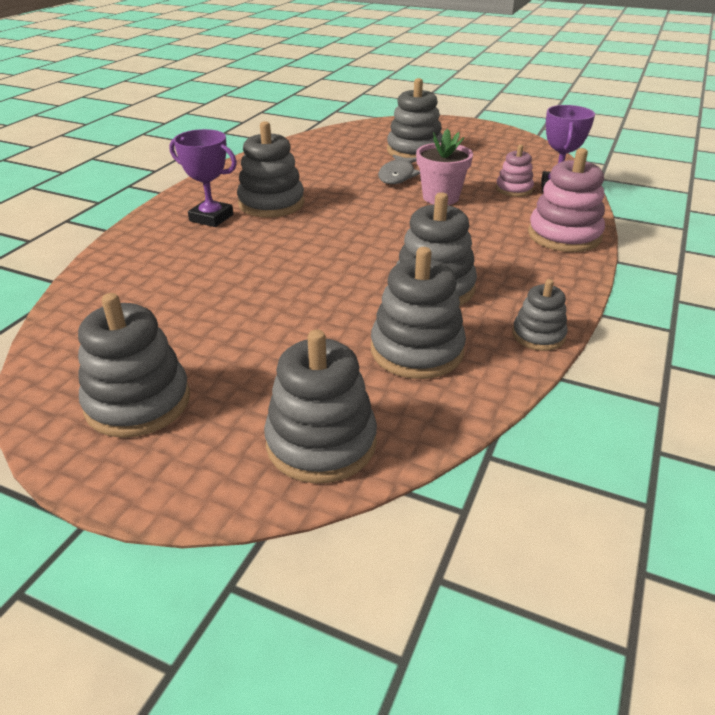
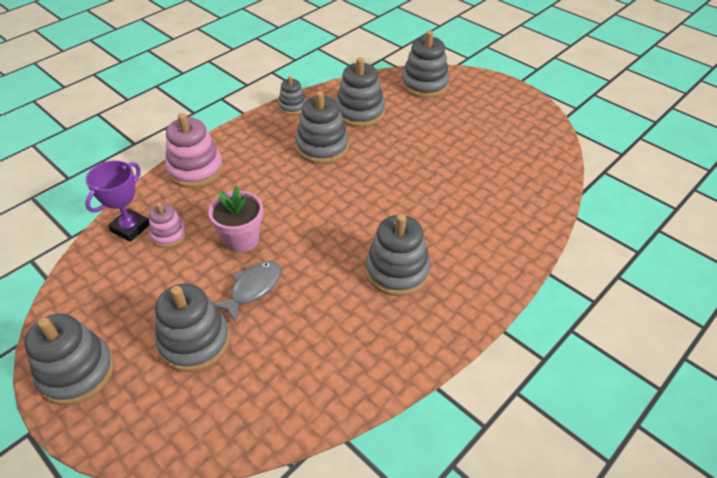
camera: 160 degrees left, 10 degrees up
grey stacking toy [78,293,190,438] -> grey stacking toy moved to [24,314,114,405]
purple trophy [170,129,237,227] -> none

